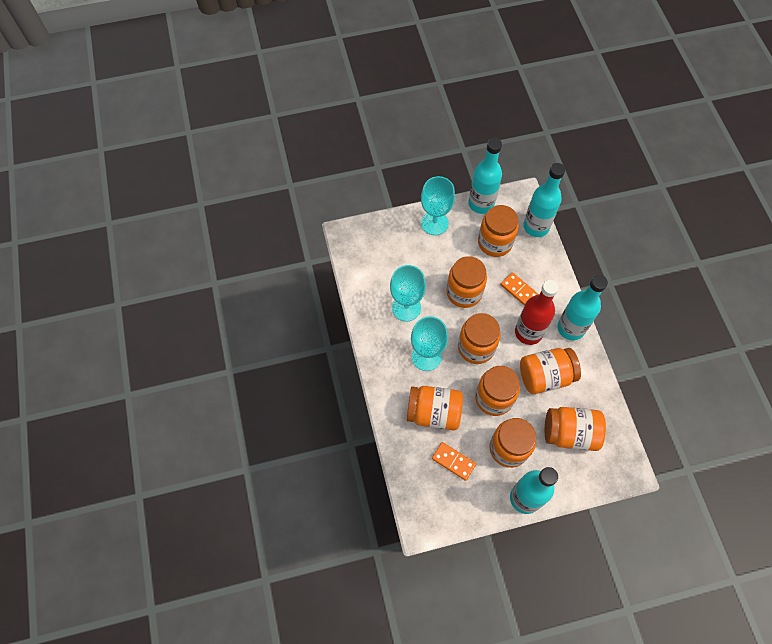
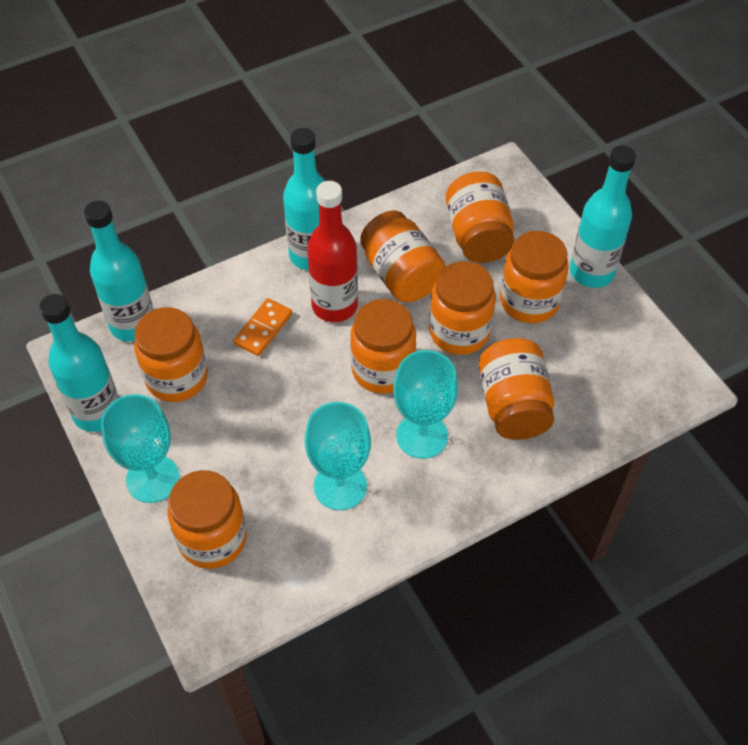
camera: 105 degrees left, 10 degrees down
orange domino [432,442,476,481] -> none
orange jar [446,256,487,308] -> orange jar moved to [168,470,247,569]

